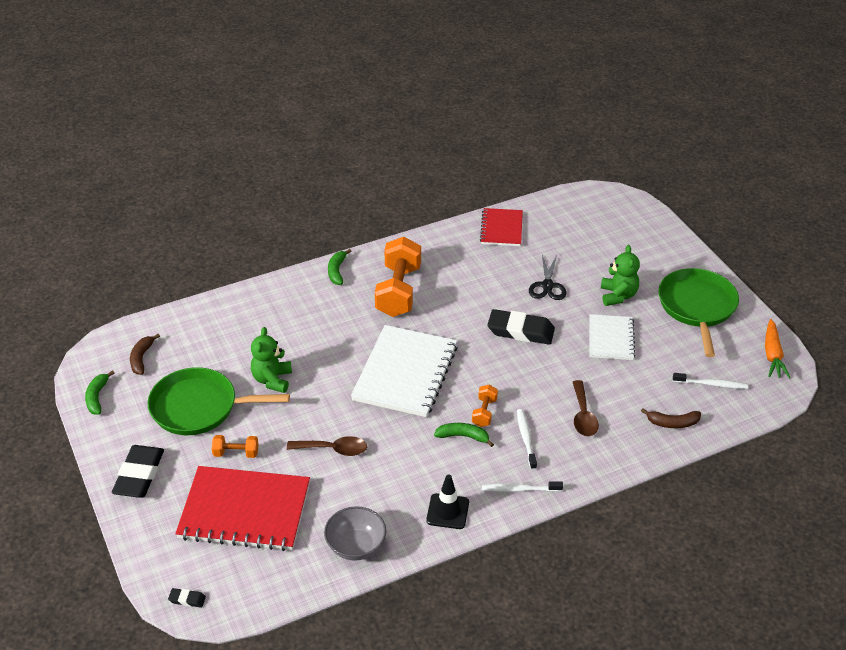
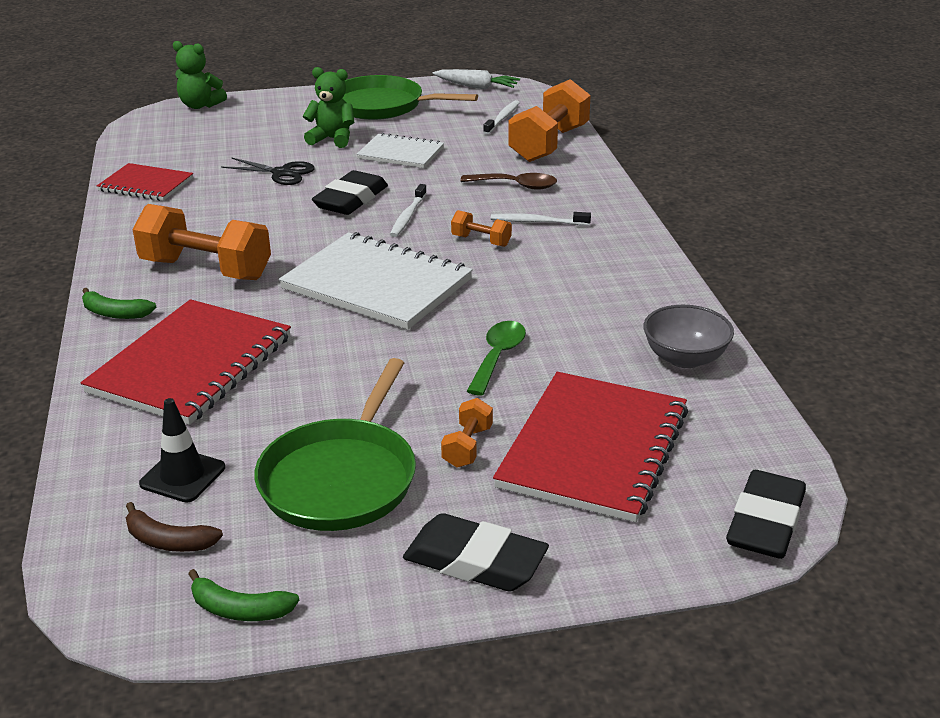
camera: 75 degrees left, 10 degrees down
black eraser [168,588,206,608] -> black eraser [726,470,806,559], size x2.29
green teddy bear [251,327,292,393] -> green teddy bear moved to [173,41,227,109]
brown spoon [287,436,367,456] -> green spoon [467,321,526,396]
black traffic cone [426,474,469,529] -> black traffic cone moved to [139,398,225,503]
green banana [434,423,494,447] -> none
white toothbrush [482,481,563,492] -> white toothbrush moved to [390,184,427,237]
brown banana [641,408,701,428] -> orange dumbbell [508,79,591,162]
orange carrot [765,319,790,378] -> white carrot [432,69,520,89]
none -> red notebook [81,299,291,425]

